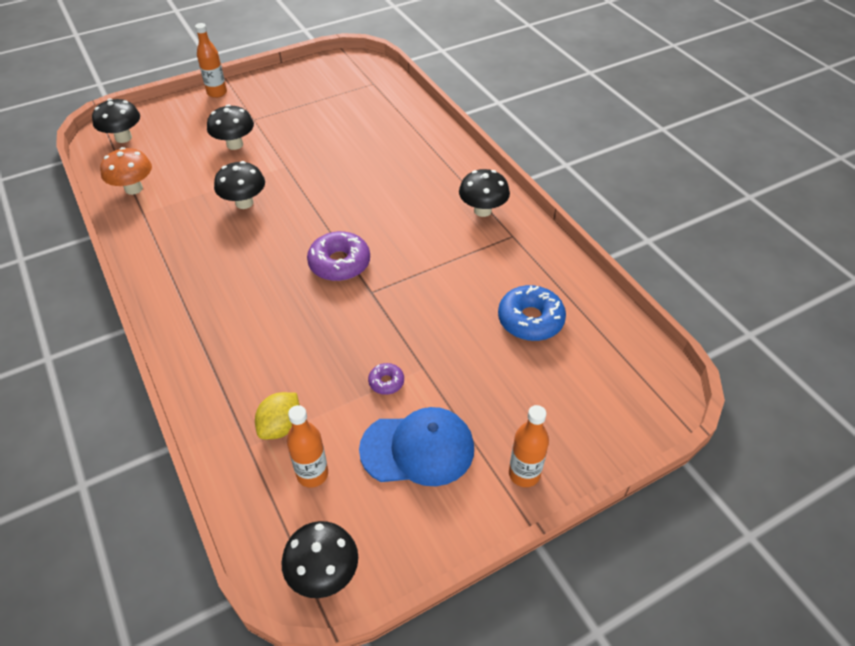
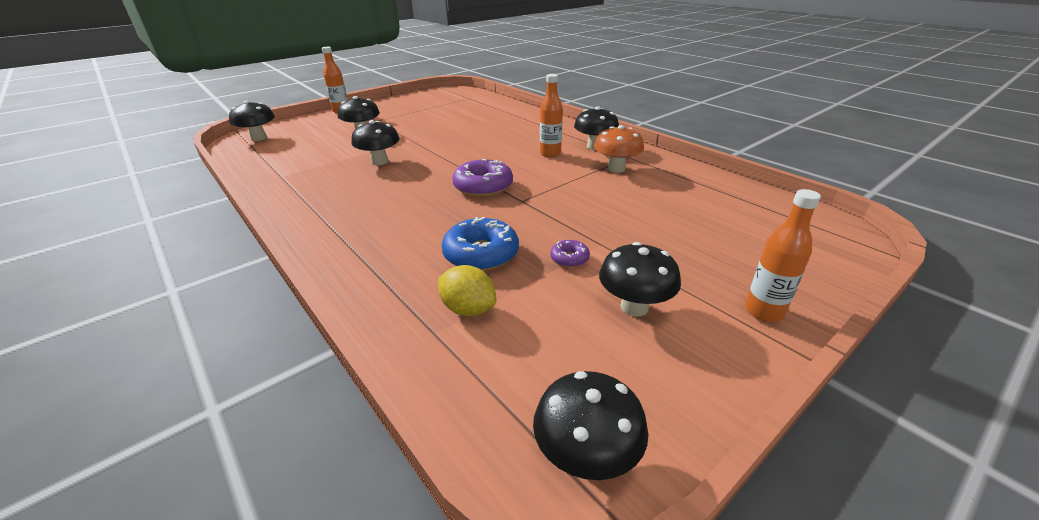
camera: 10 degrees left, 15 degrees down
orange mushroom [100,147,152,195] -> orange mushroom moved to [594,125,644,173]
yellow lemon [255,392,300,439] -> yellow lemon turned 75 degrees counterclockwise [438,265,496,316]
orange bottle [287,405,328,488] -> orange bottle moved to [540,74,563,157]
blue cap [359,407,474,486] -> black mushroom [599,242,681,316]
blue donut [498,285,566,341] -> blue donut moved to [442,217,519,271]

